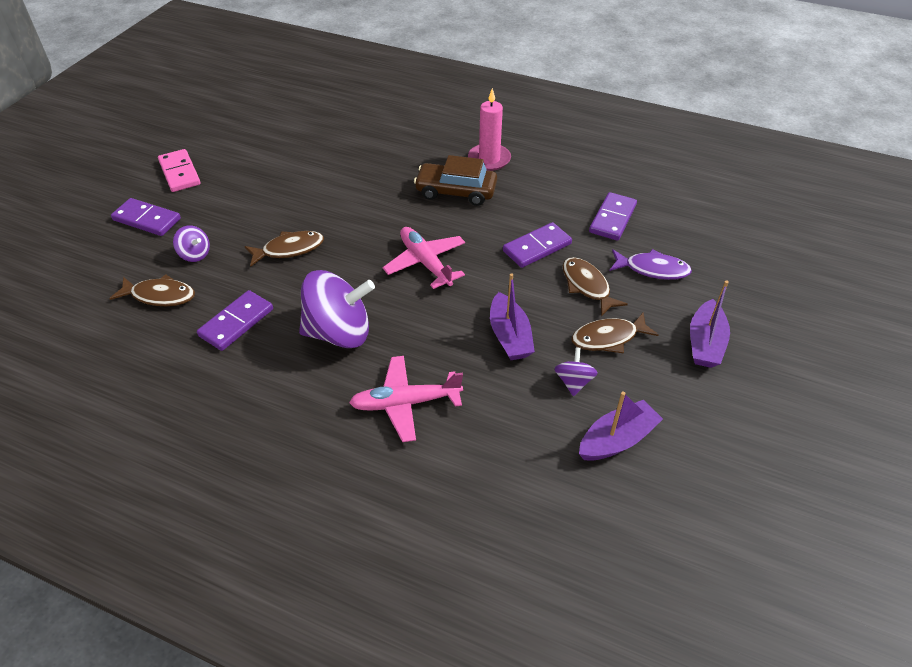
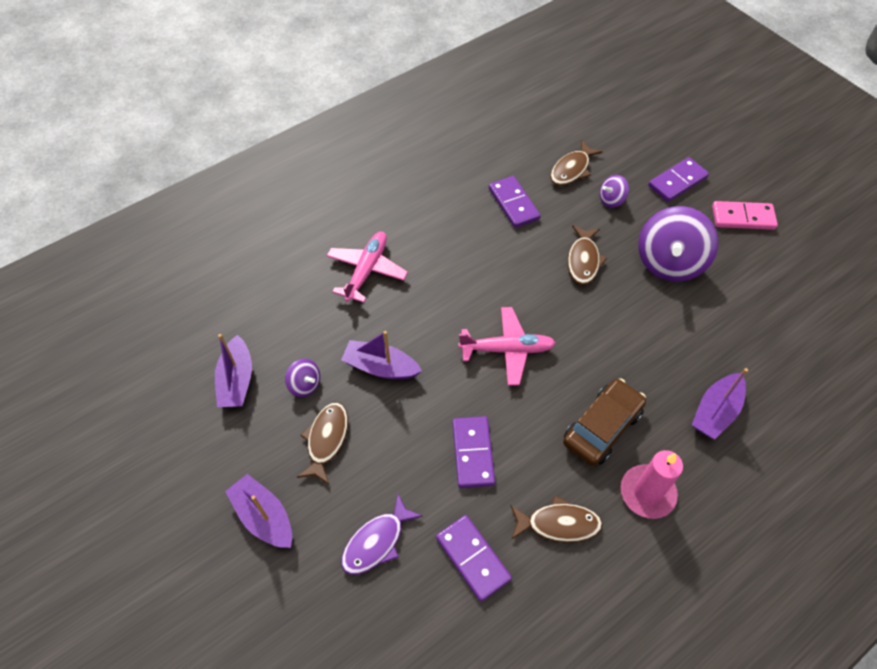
camera: 120 degrees right, 10 degrees up
purple spinning top [299,270,375,348] -> purple spinning top moved to [638,206,718,282]
brown fish [562,257,628,316] -> brown fish moved to [510,495,603,543]
none -> purple boat [692,368,748,439]

